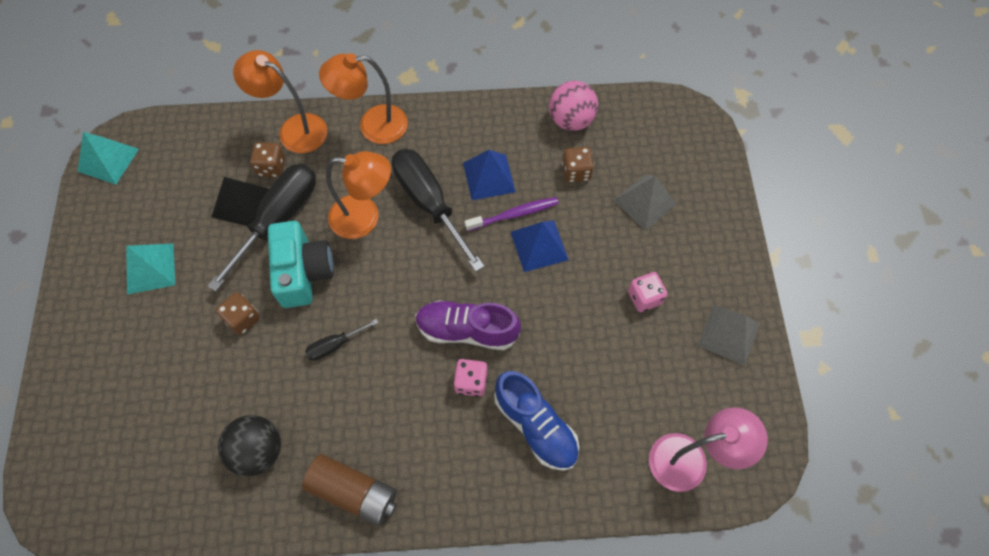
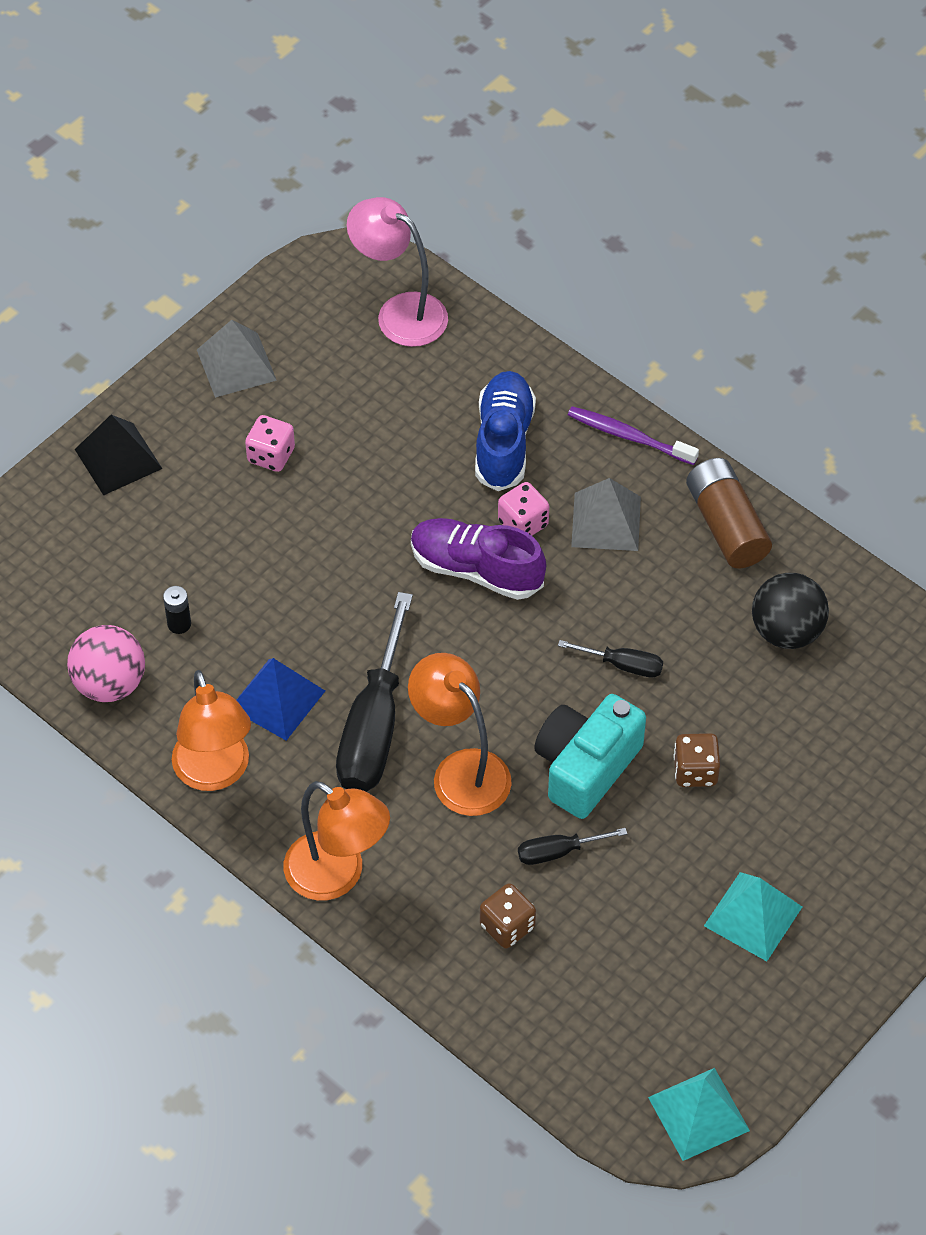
camera: 135 degrees left, 10 degrees down
black screwdriver [208,163,316,291] -> black screwdriver [518,828,627,865], size x0.47
black pyramid [211,177,269,226] -> black pyramid moved to [75,415,162,496]
orange lamp [233,50,327,153] -> orange lamp moved to [172,670,251,791]
purple shoe [415,300,521,350] -> purple shoe turned 150 degrees clockwise [411,518,546,600]
purple toothbrush [464,197,559,231] -> purple toothbrush moved to [568,406,699,465]
blue pyramid [511,220,569,272] -> none
brown dice [562,147,594,183] -> black battery [163,586,191,634]
grey pyramid [613,175,677,231] -> grey pyramid moved to [571,478,641,551]

